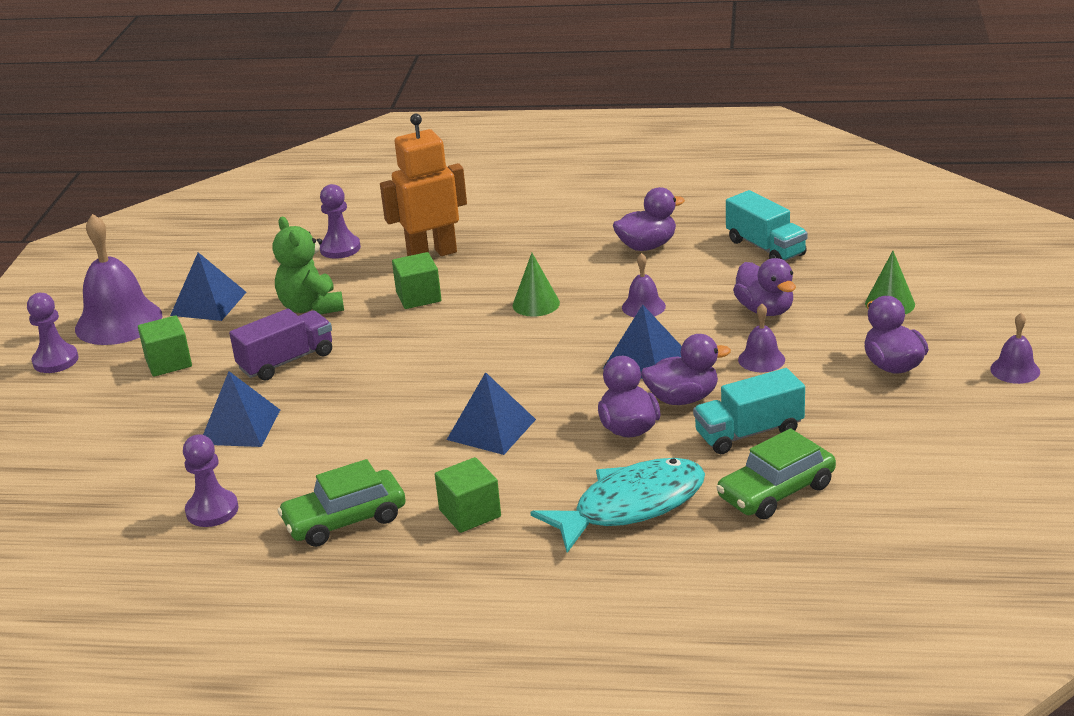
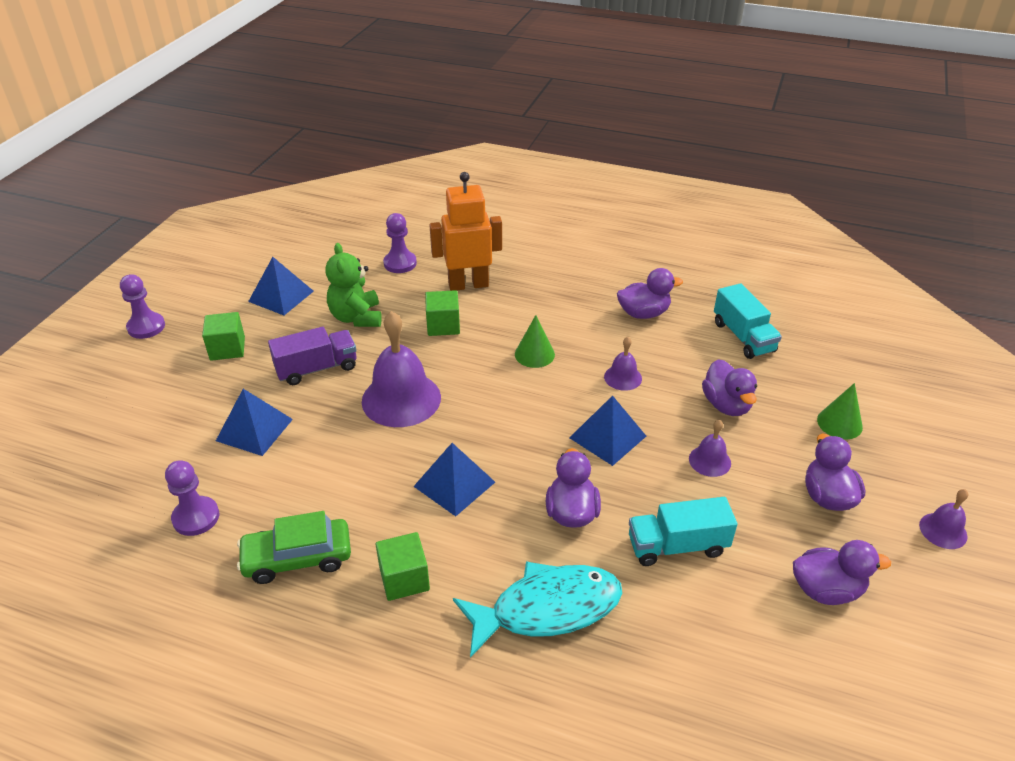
camera: 10 degrees right, 10 degrees up
purple bell [75,214,163,345] -> purple bell moved to [362,311,441,427]
purple duck [641,334,731,405] -> purple duck moved to [793,540,891,605]
green car [716,428,836,520] -> none

